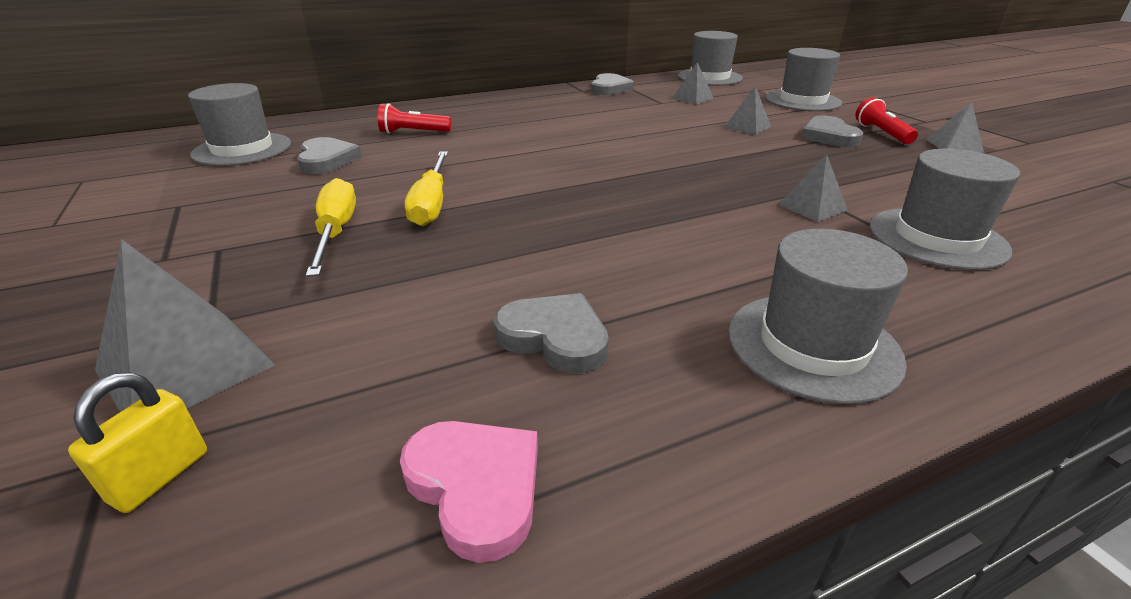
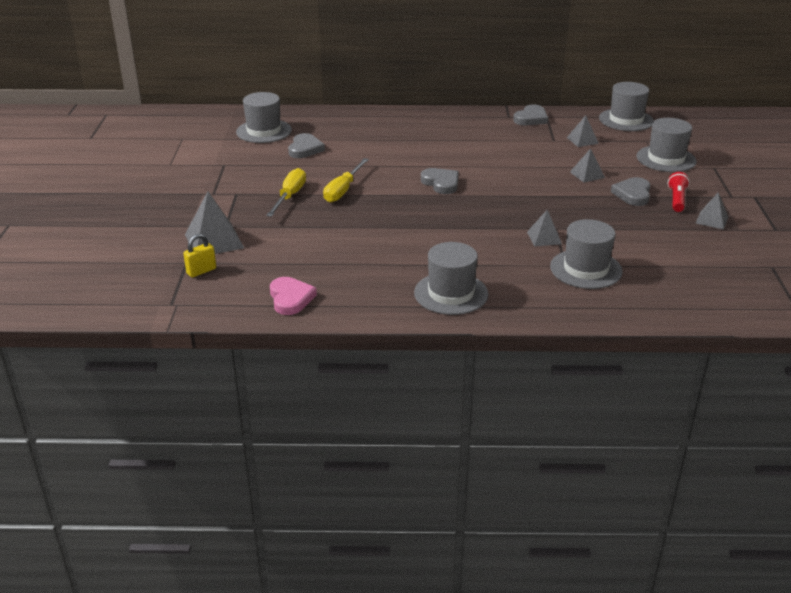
camera: 25 degrees right, 0 degrees up
red flashlight [378,103,451,134] -> none
grey heart [494,293,609,374] -> grey heart moved to [421,168,459,194]

